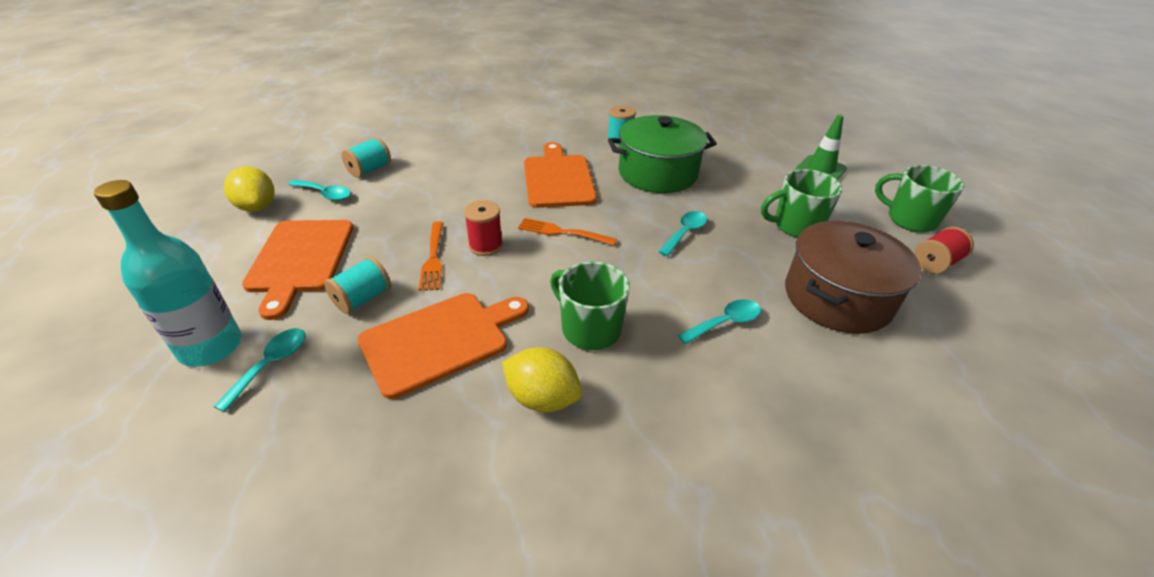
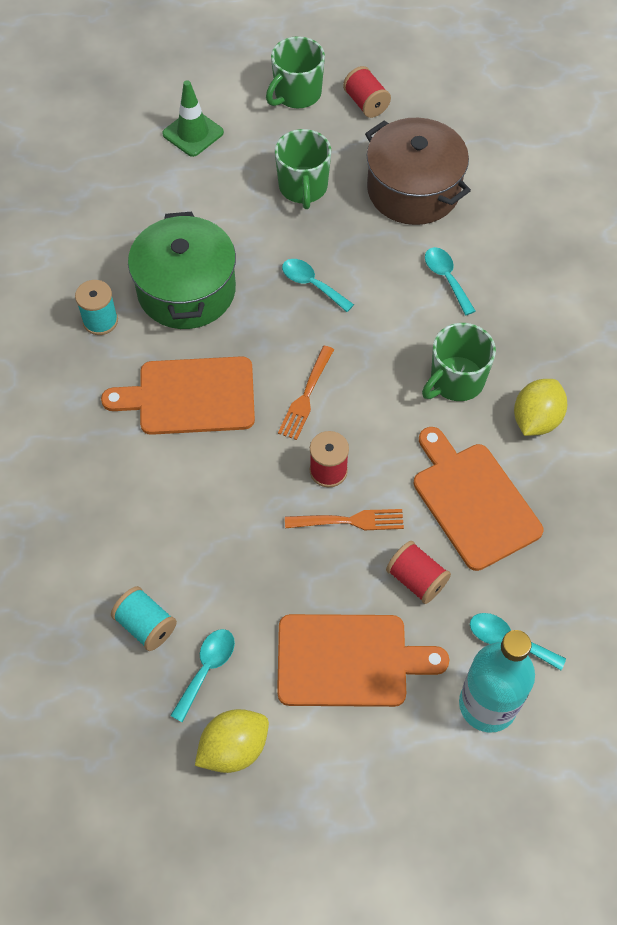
camera: 85 degrees left, 20 degrees up
turquoise spool [324,257,391,314] -> red spool [386,541,451,604]

